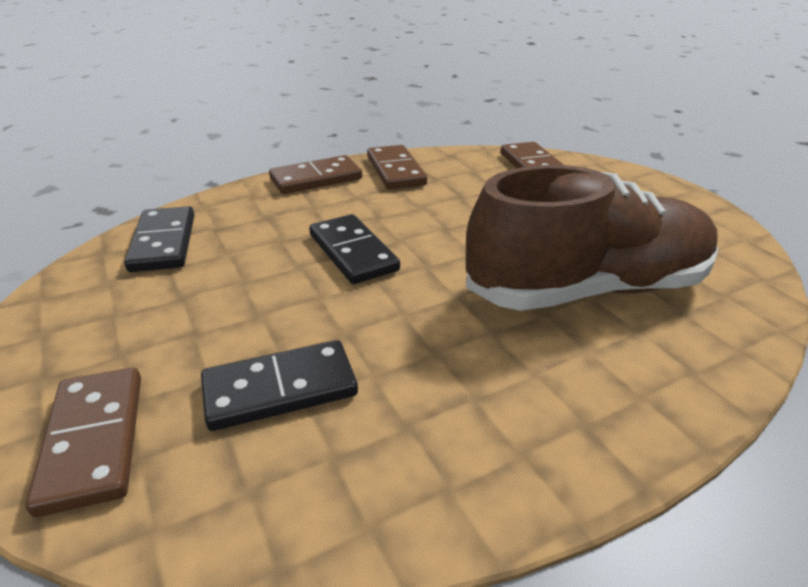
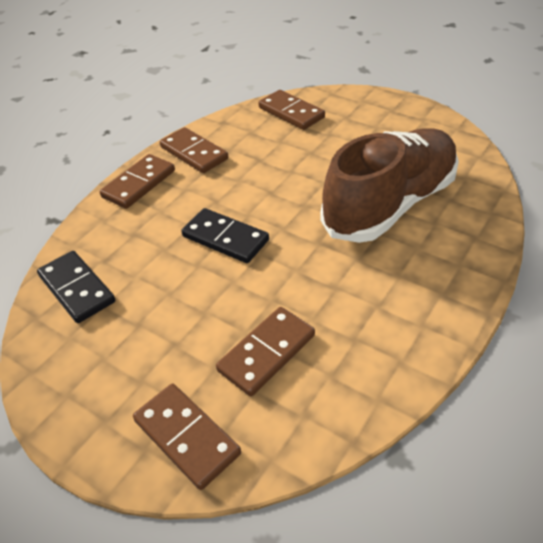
camera: 25 degrees left, 10 degrees up
black domino [201,340,358,431] -> brown domino [216,307,315,396]

